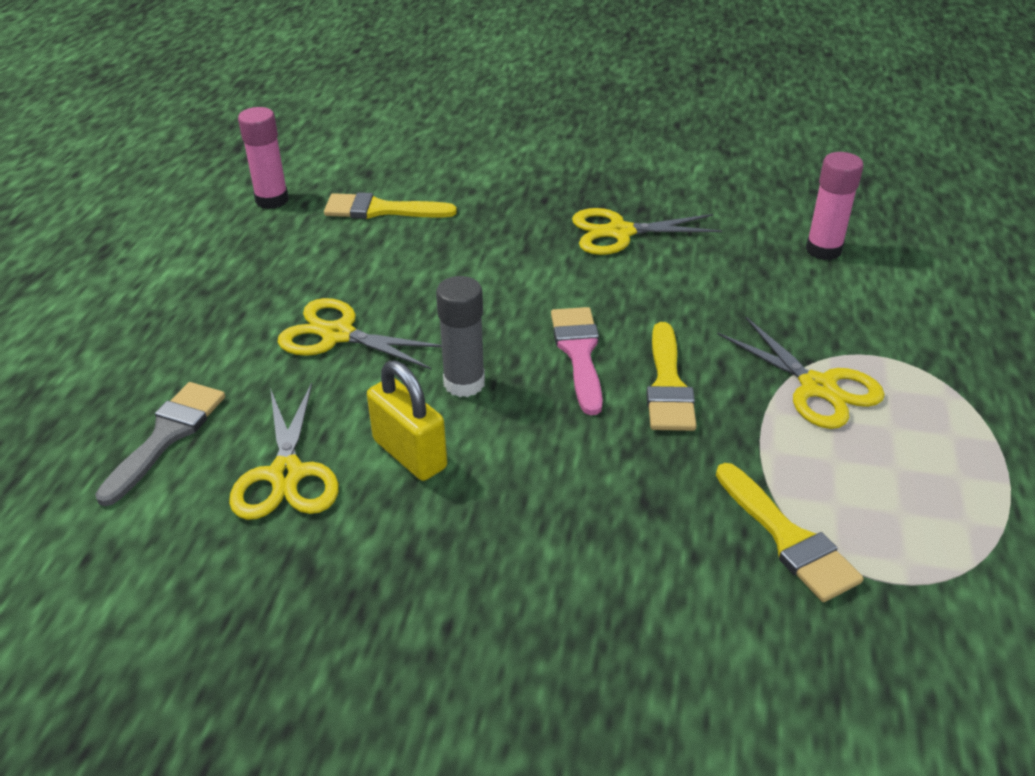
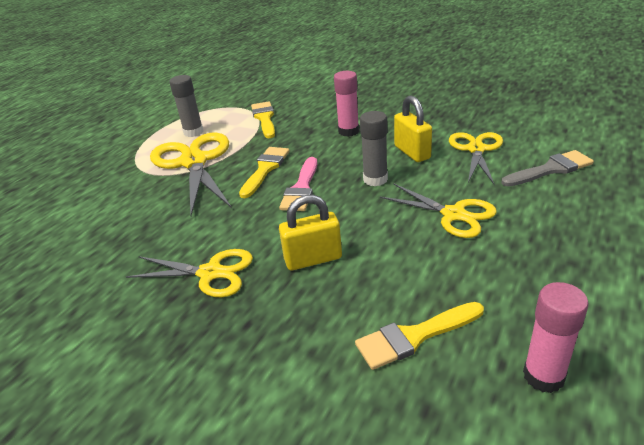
camera: 160 degrees left, 5 degrees down
grey brush [95,382,225,506] -> grey brush turned 150 degrees counterclockwise [501,150,594,187]
yellow brush [324,192,457,219] -> yellow brush turned 135 degrees clockwise [355,302,484,370]
yellow scissors [718,317,885,429] -> yellow scissors [150,133,232,216], size x1.61
pink glue stick [806,152,864,260] -> pink glue stick moved to [334,71,359,137]
none -> grey glue stick [169,75,204,137]
none -> yellow padlock [279,195,342,270]

